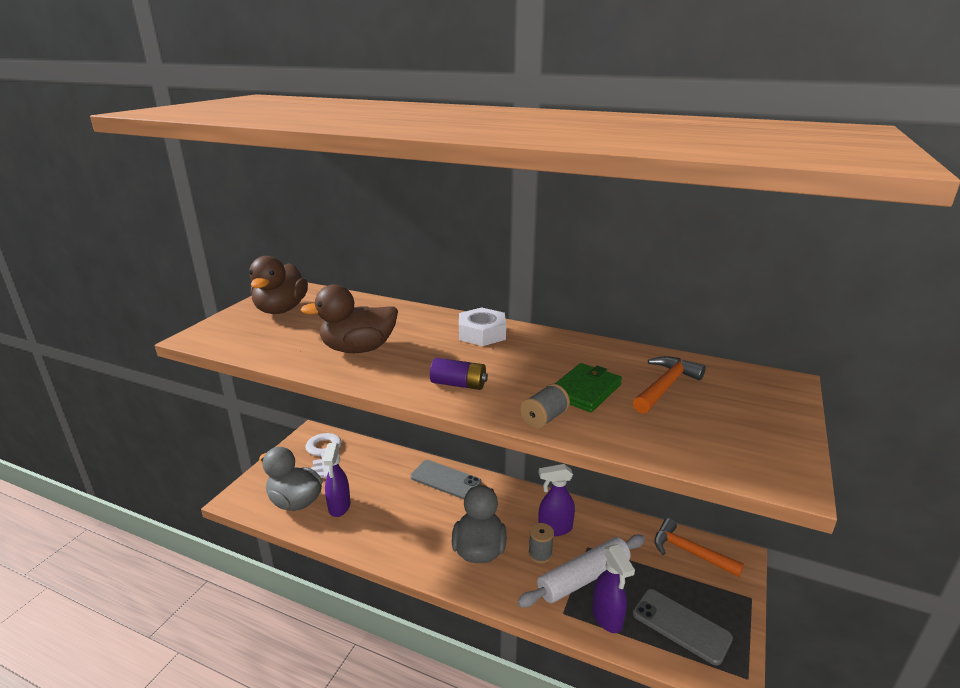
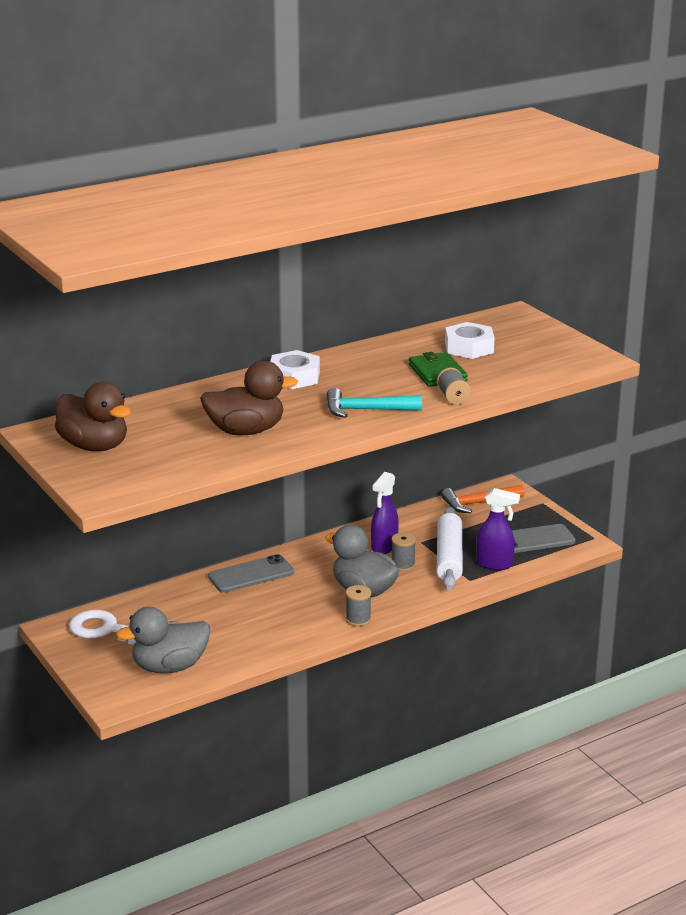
camera: 55 degrees left, 0 degrees up
brown duck [301,284,398,353] -> brown duck turned 120 degrees counterclockwise [200,361,298,435]
purple spray bottle [323,443,351,517] -> none
purple battery [430,358,488,390] -> turquoise hammer [326,388,422,418]
orange hammer [633,356,706,414] -> white nut [445,322,495,359]
none -> grey spool [346,585,371,626]

